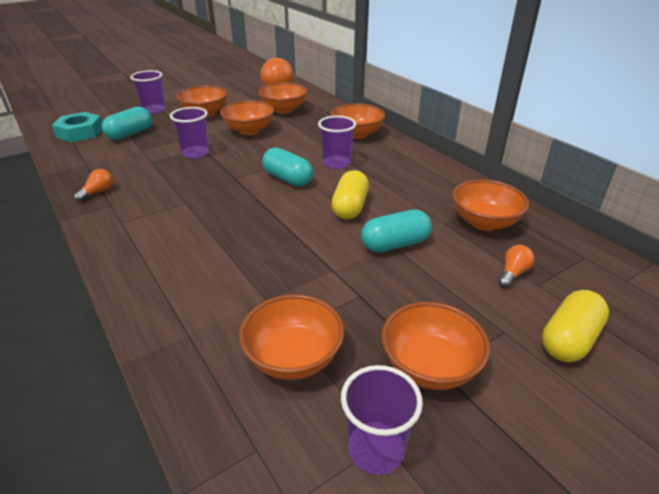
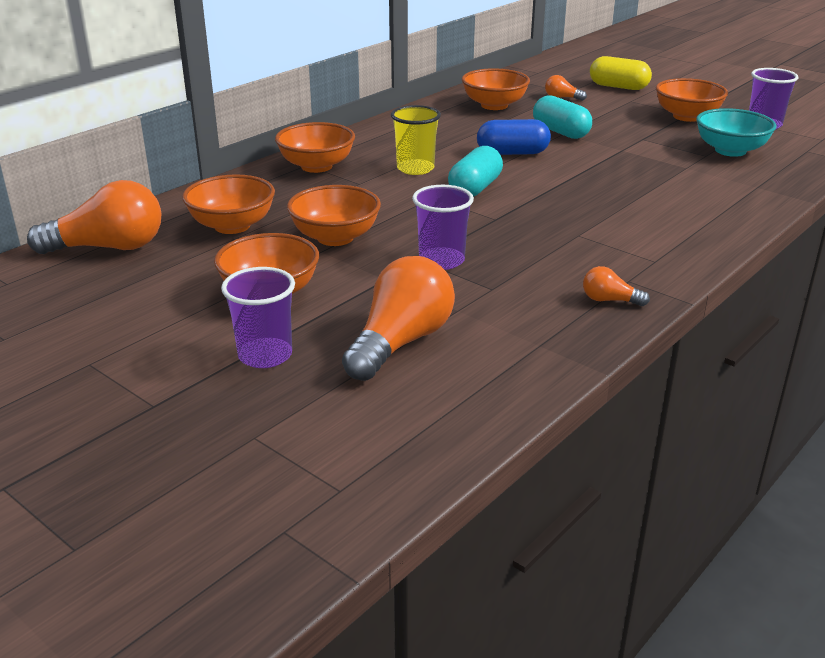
camera: 105 degrees left, 5 degrees down
turquoise nut [52,112,102,142] -> none
turquoise capsule [102,107,152,140] -> orange light bulb [342,256,455,381]
orange bowl [239,294,344,380] -> turquoise bowl [696,108,777,157]
purple cup [318,116,356,169] -> yellow cup [391,105,441,175]
yellow capsule [331,170,369,219] -> blue capsule [477,119,551,155]

